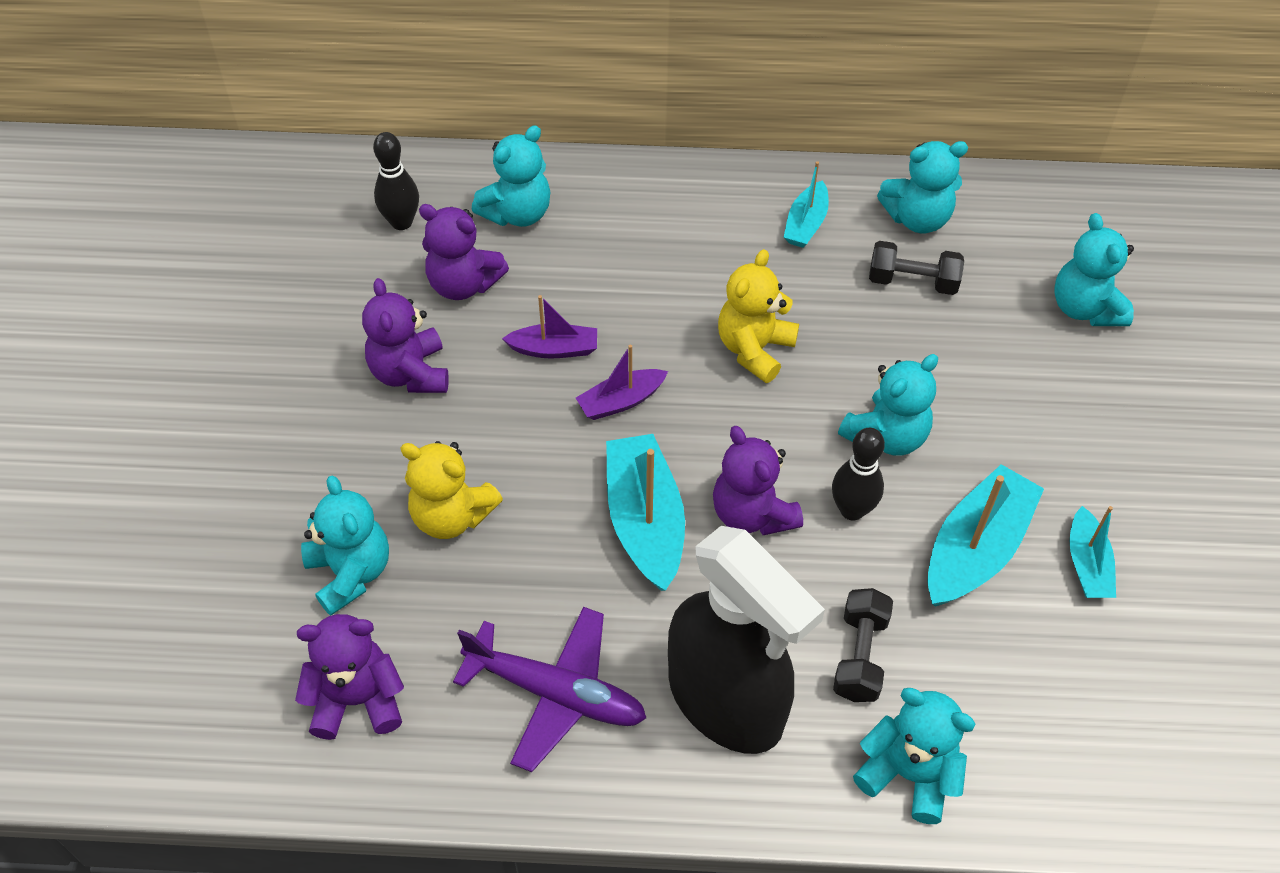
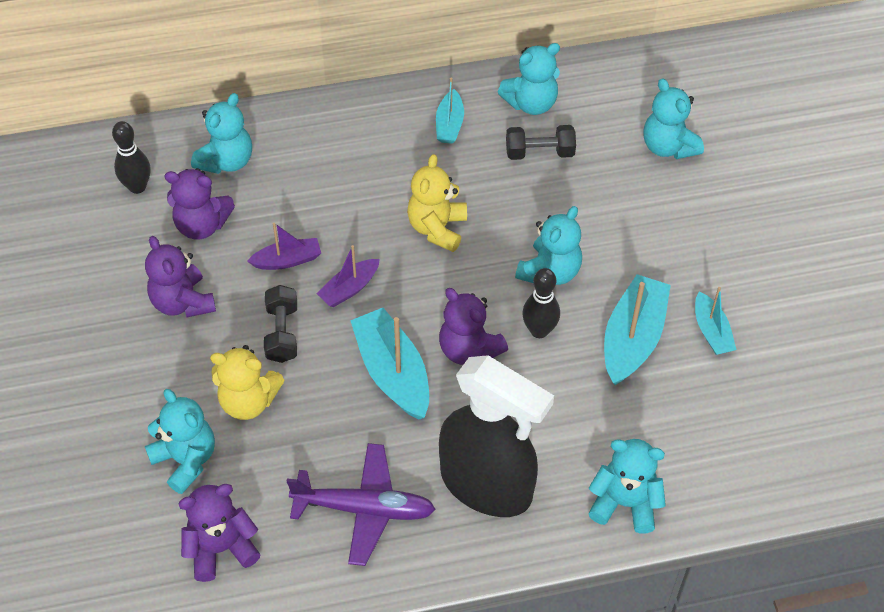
camera: 15 degrees left, 0 degrees up
black dumbbell [833,588,893,702] -> black dumbbell moved to [264,285,297,363]

